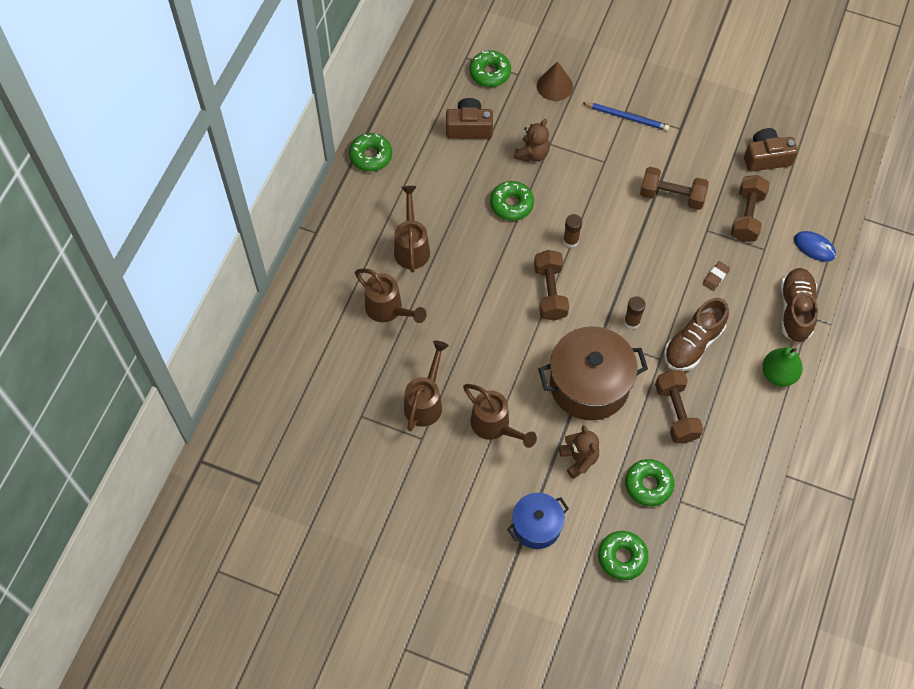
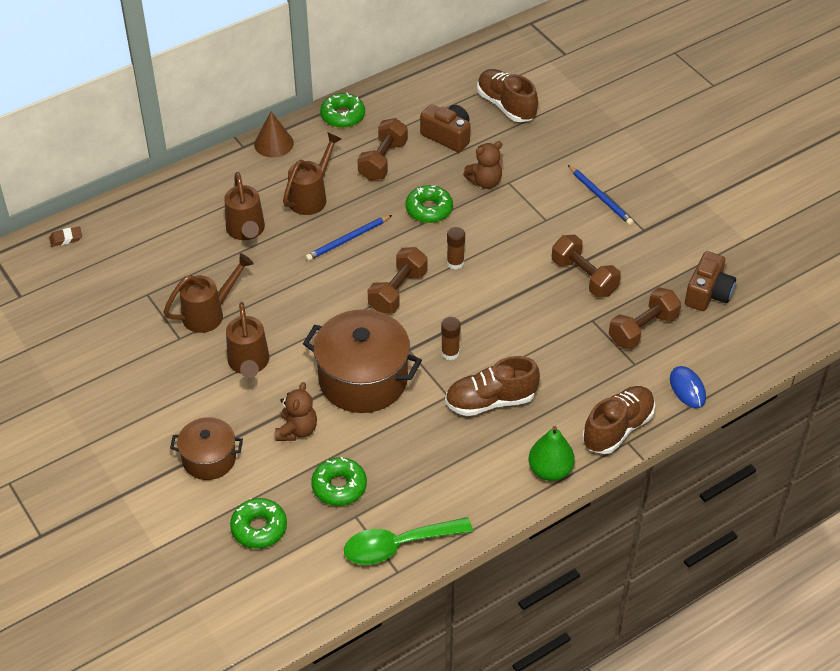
camera: 35 degrees right, 15 degrees down
green donut [469,50,511,87] -> brown shoe [477,69,538,122]
blue pot [507,493,569,549] -> brown pot [170,417,243,480]
brown cone [537,61,573,101] -> brown cone moved to [254,111,294,157]
brown dumbbell [655,370,703,443] -> brown dumbbell moved to [357,118,408,181]
brown eraser [703,261,730,291] -> brown eraser moved to [49,227,82,247]
brown camera [744,128,798,172] -> brown camera turned 90 degrees clockwise [685,251,736,311]
none -> blue pencil [305,215,392,261]
none -> green spoon [344,517,473,565]

